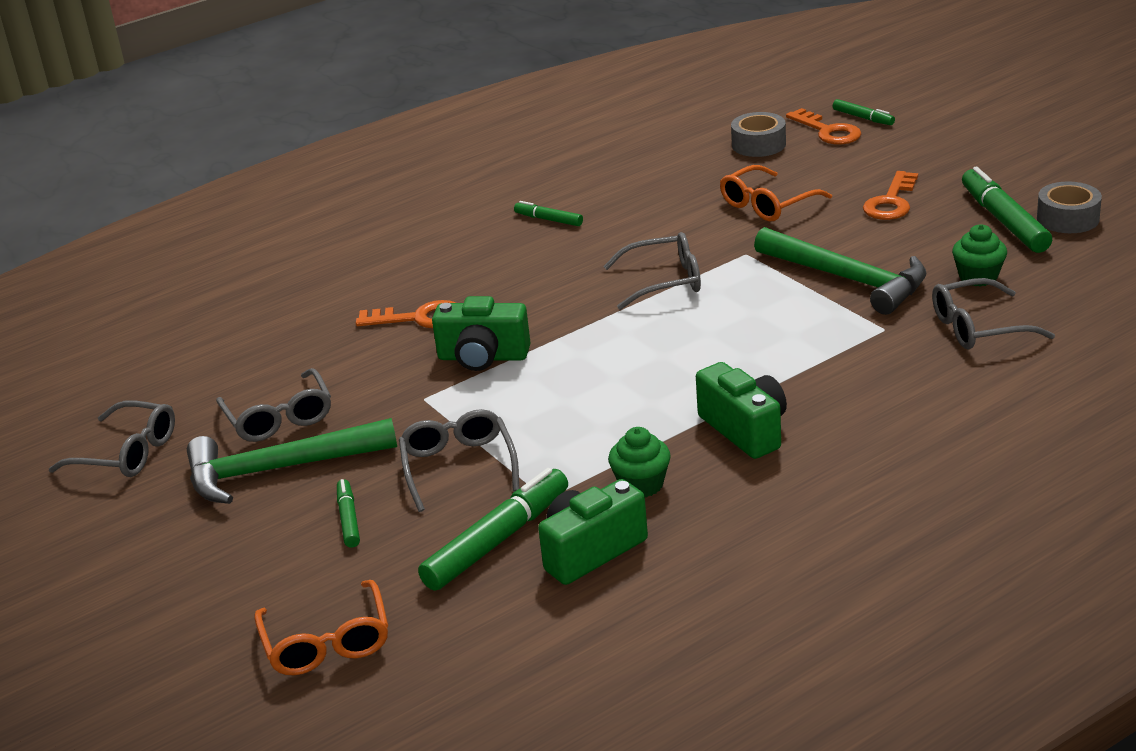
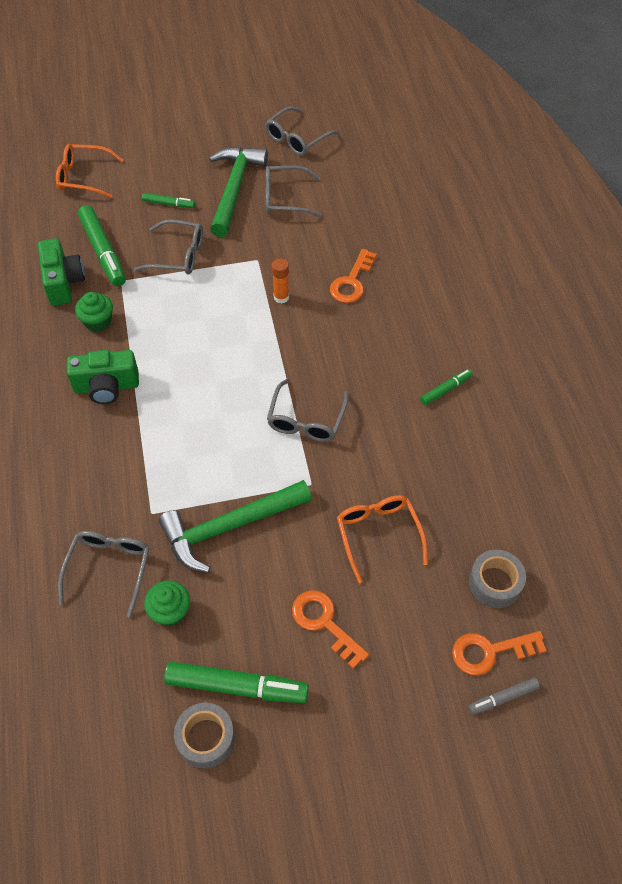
camera: 110 degrees right, 25 degrees up
green camera [432,296,530,371] -> orange glue stick [272,258,289,304]
green marker [833,99,895,125] -> grey marker [468,677,540,715]

